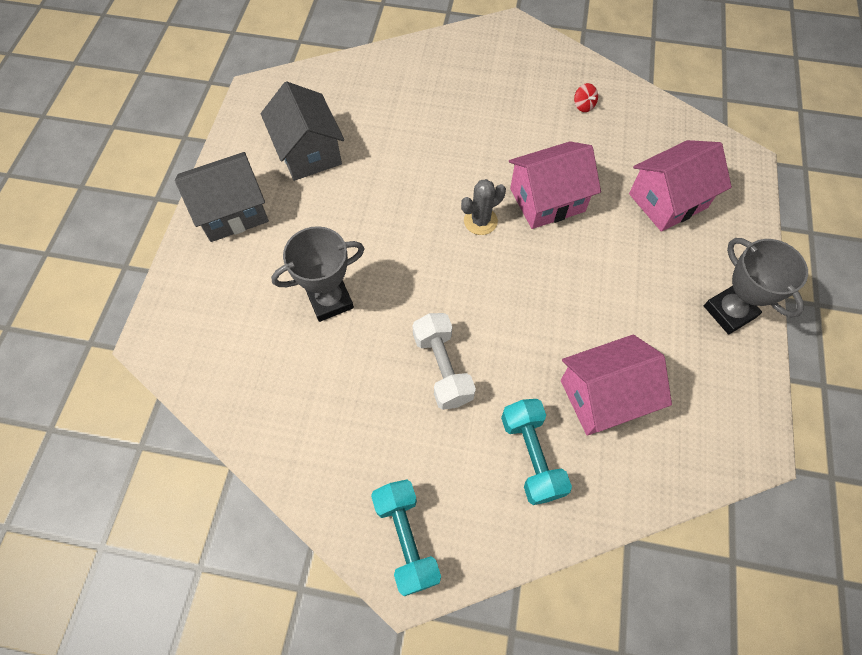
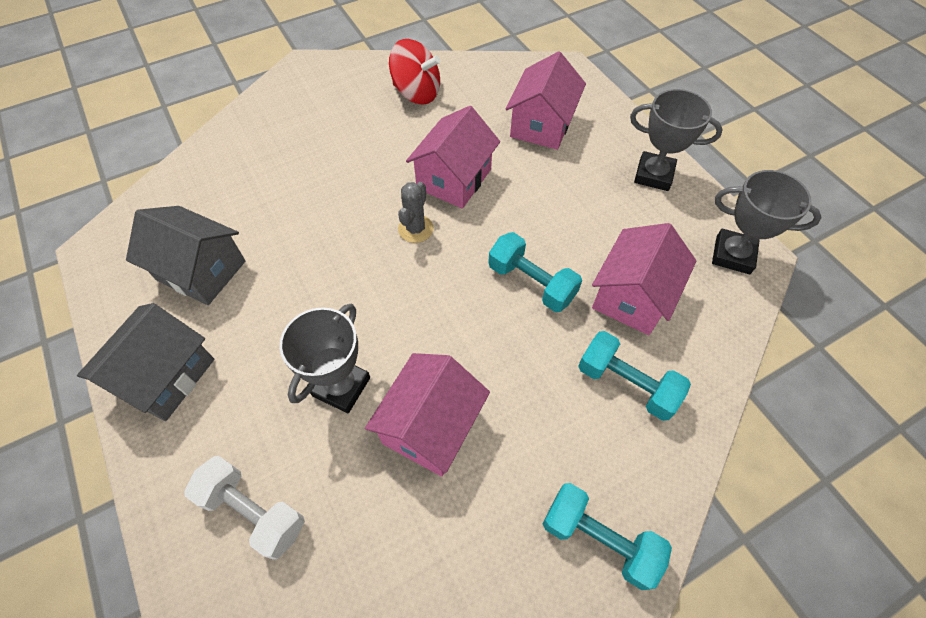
camera: 40 degrees left, 5 degrees down
white dumbbell [412,313,476,410] -> white dumbbell moved to [184,456,305,559]
red spinning top [574,83,598,112] -> red spinning top [389,39,441,105], size x2.36
none -> pink house [365,353,490,477]
none -> turquoise dumbbell [488,232,582,312]
none -> grey trophy [712,170,822,274]

